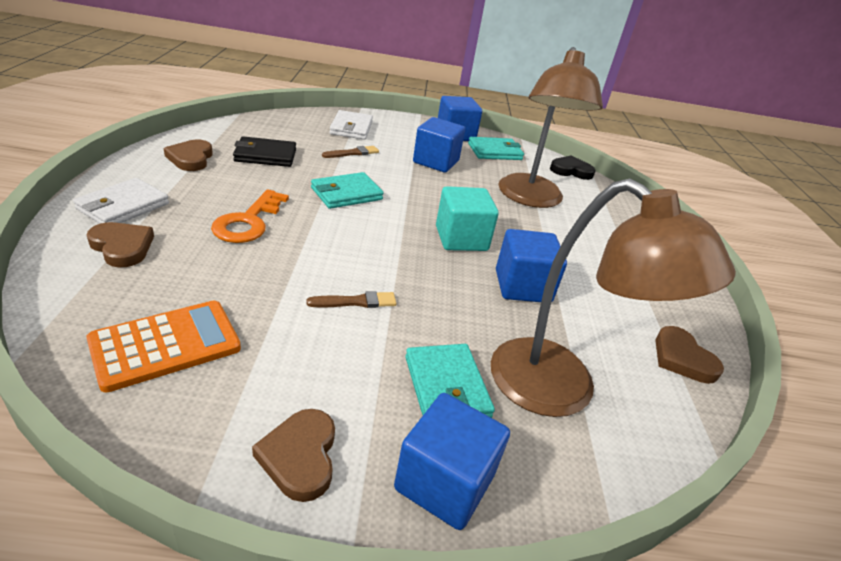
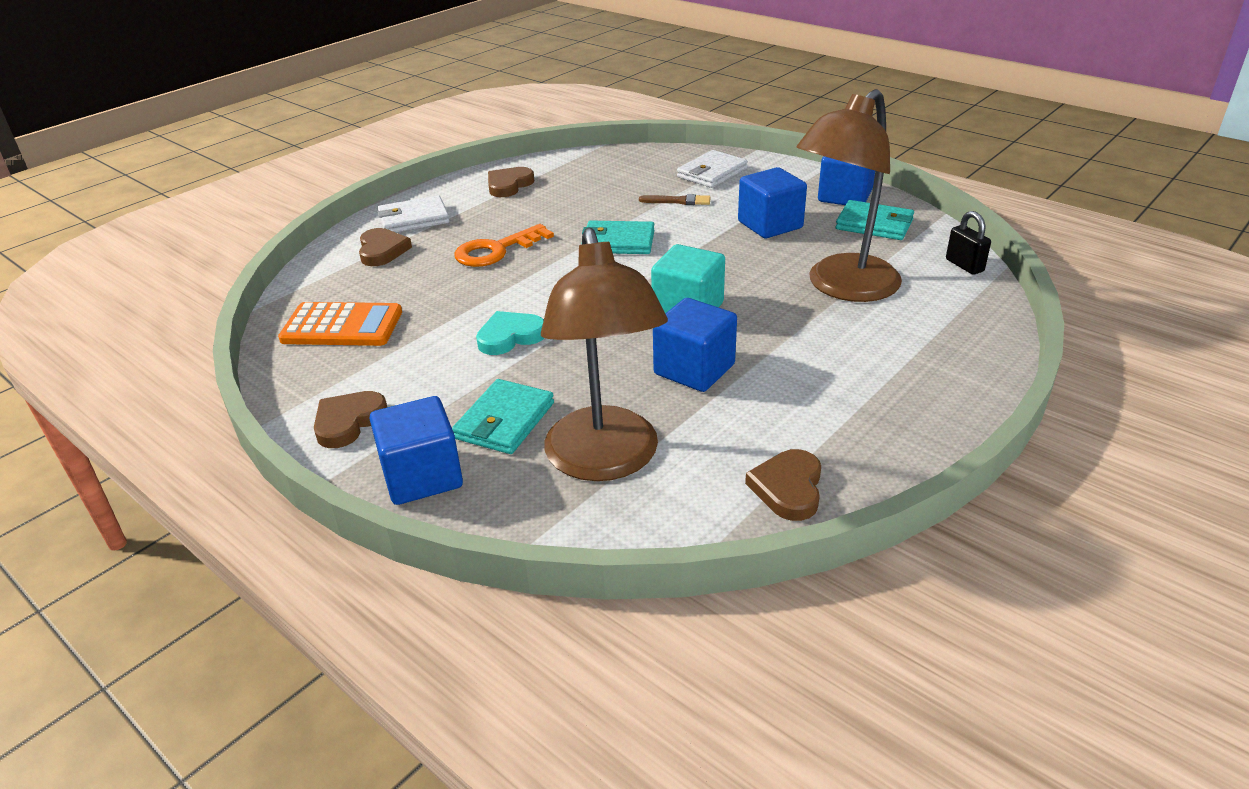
camera: 45 degrees right, 0 degrees up
black wallet [233,136,296,167] -> none
brown brush [306,291,397,308] -> turquoise heart [476,311,544,355]
black heart [550,155,595,180] -> black padlock [946,211,991,275]

